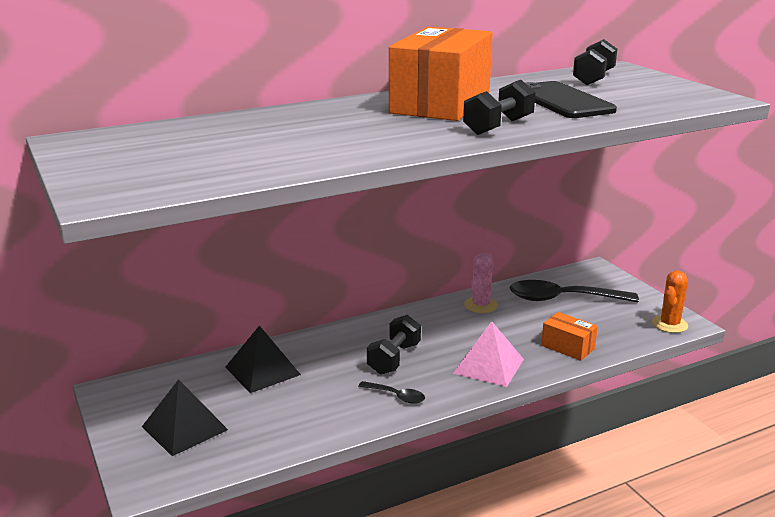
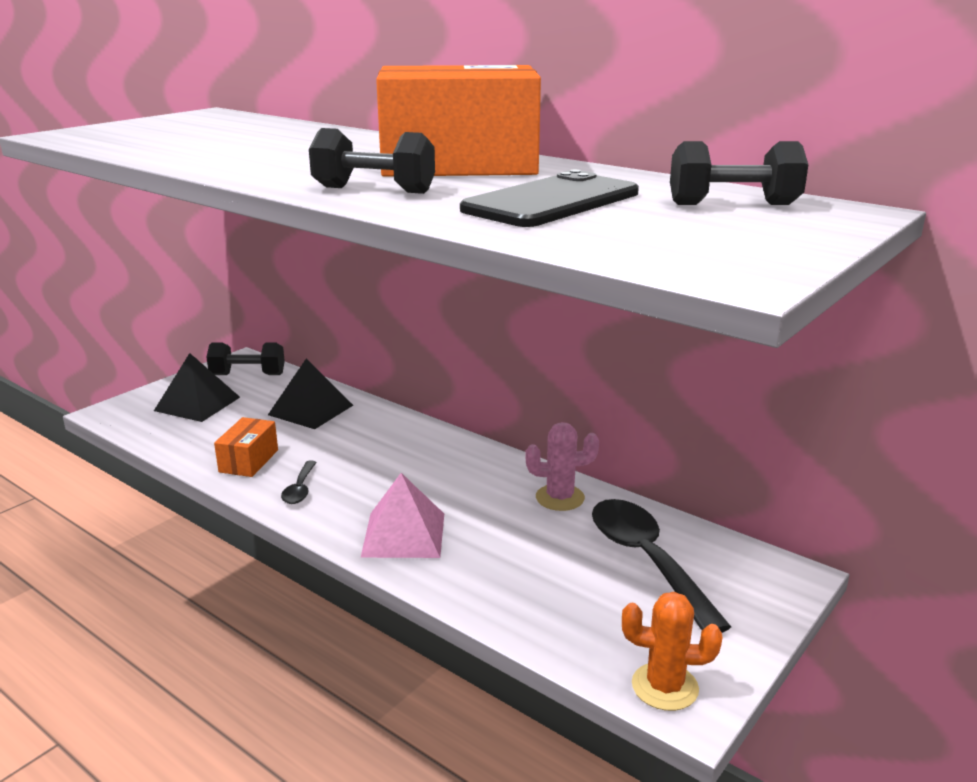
camera: 65 degrees right, 0 degrees up
black dumbbell [367,315,421,375] -> black dumbbell moved to [206,343,285,375]
orange box [541,312,598,361] -> orange box moved to [214,417,278,477]

